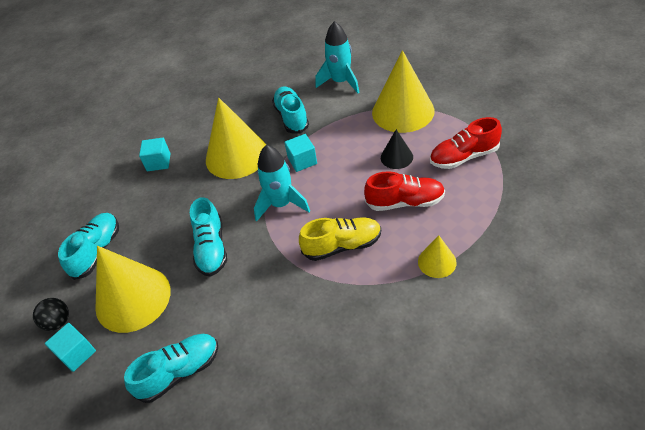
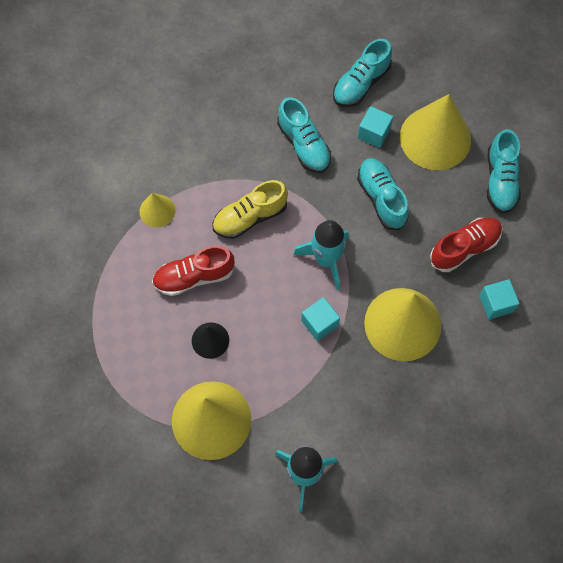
camera: 160 degrees right, 20 degrees up
black ball [33,298,69,331] -> none
turquoise cube [45,323,96,372] -> turquoise cube moved to [358,106,393,148]
turquoise shoe [272,86,309,133] -> turquoise shoe moved to [277,97,331,173]
red shoe [430,117,502,169] -> red shoe moved to [430,218,502,272]

